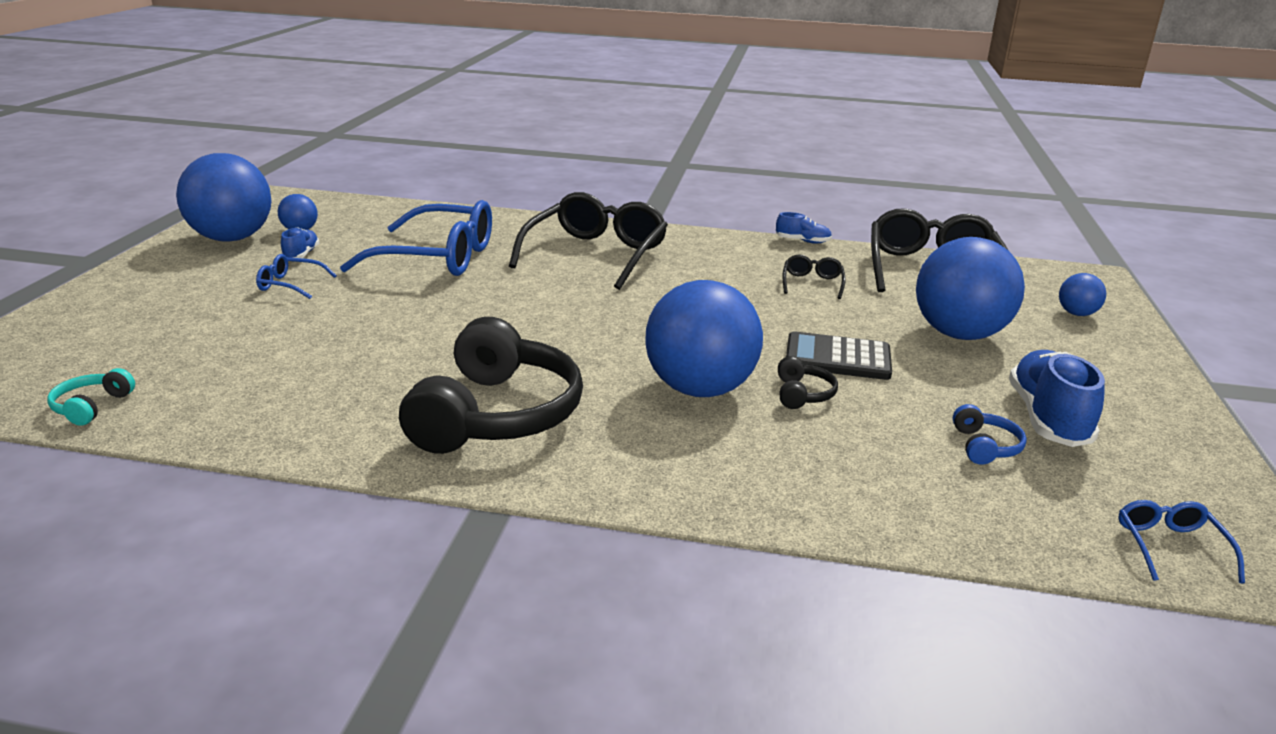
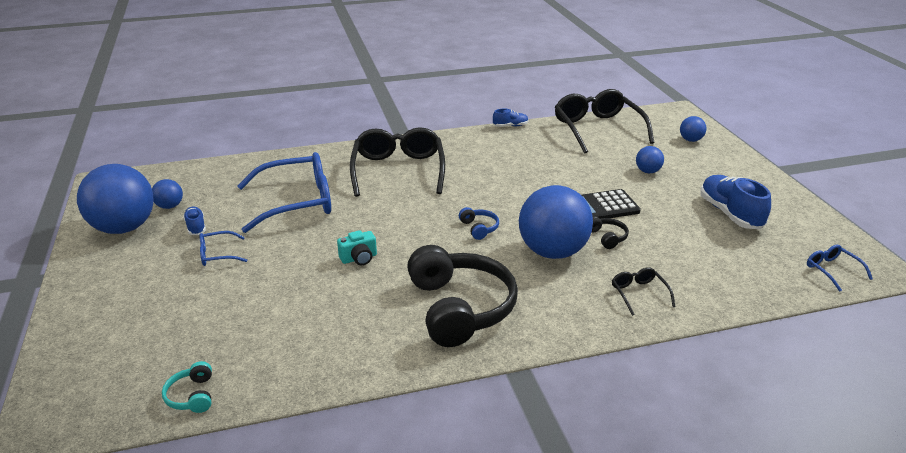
camera: 25 degrees left, 5 degrees up
black glasses [783,255,846,299] -> black glasses moved to [612,267,676,316]
blue ball [916,237,1025,340] -> blue ball [636,146,664,173], size x0.45
blue headphones [953,404,1027,465] -> blue headphones moved to [459,207,499,240]
none -> turquoise camera [337,230,377,265]

